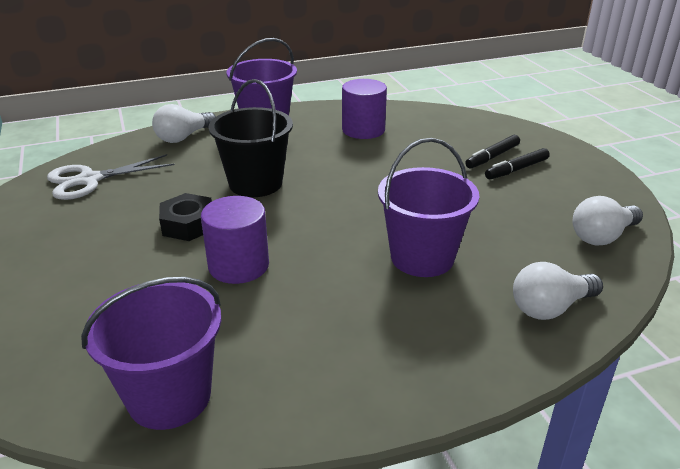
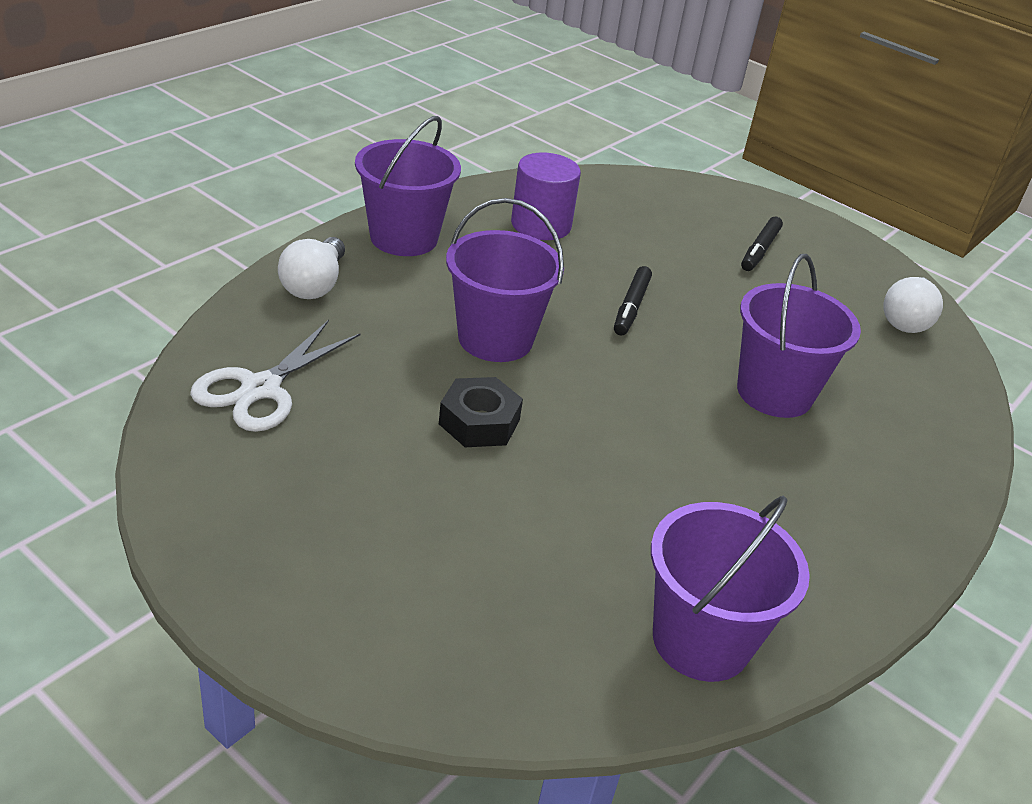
camera: 35 degrees left, 5 degrees up
purple cylinder [201,196,269,284] -> none
black bucket [208,79,293,197] -> purple bucket [446,198,564,362]
black marker [465,135,520,169] -> black marker moved to [614,266,652,335]
white light bulb [513,262,603,320] -> none

